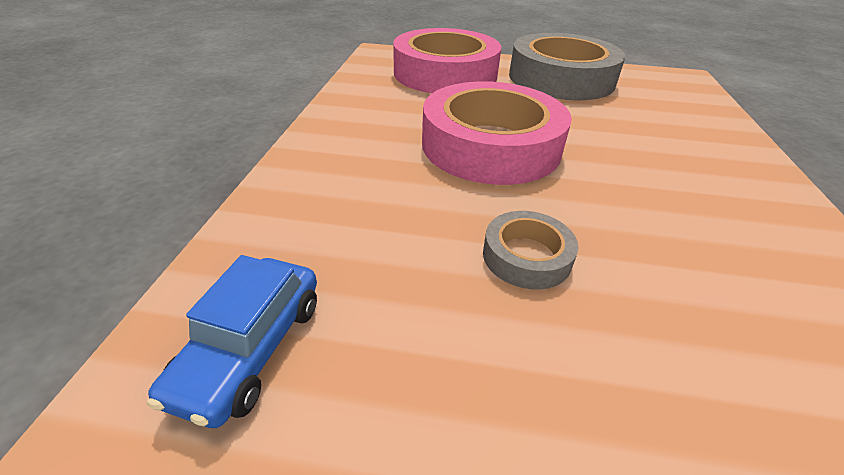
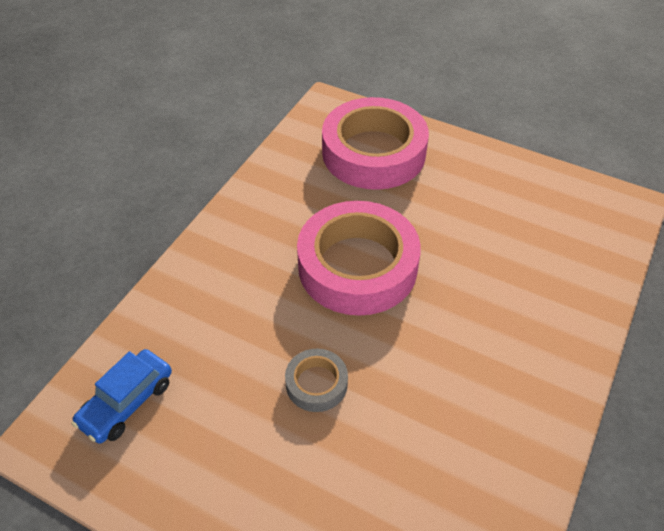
camera: 20 degrees right, 10 degrees up
grey tape [509,33,626,101] -> none

